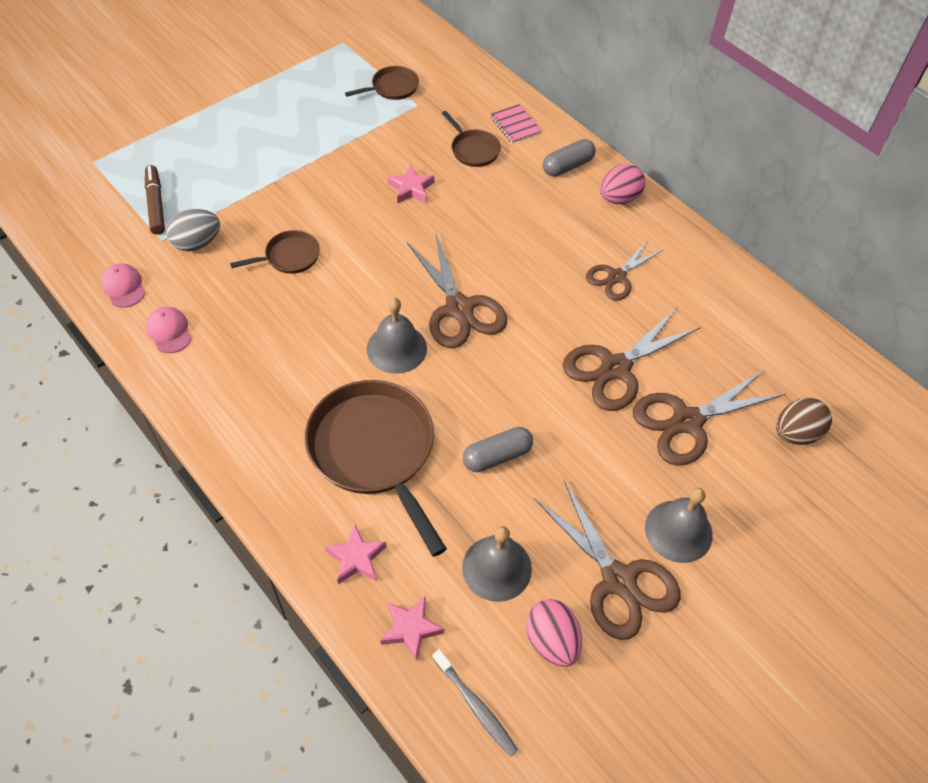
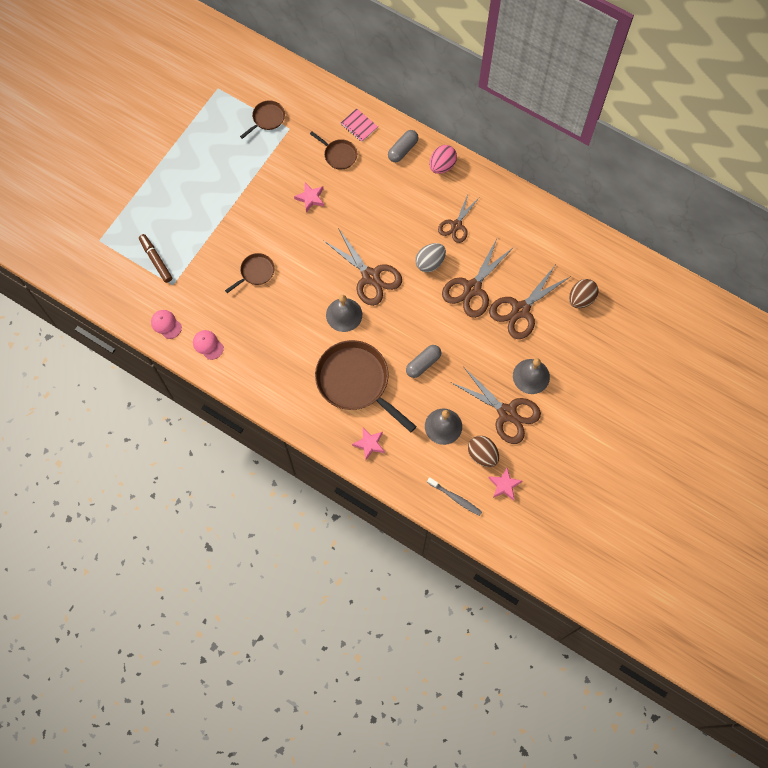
camera: 15 degrees left, 15 degrees up
grey egg [166,209,220,251] -> grey egg moved to [415,243,446,272]
pink star [380,596,444,662] -> pink star moved to [489,468,522,501]
pink egg [526,599,582,667] -> brown egg [468,436,499,467]

